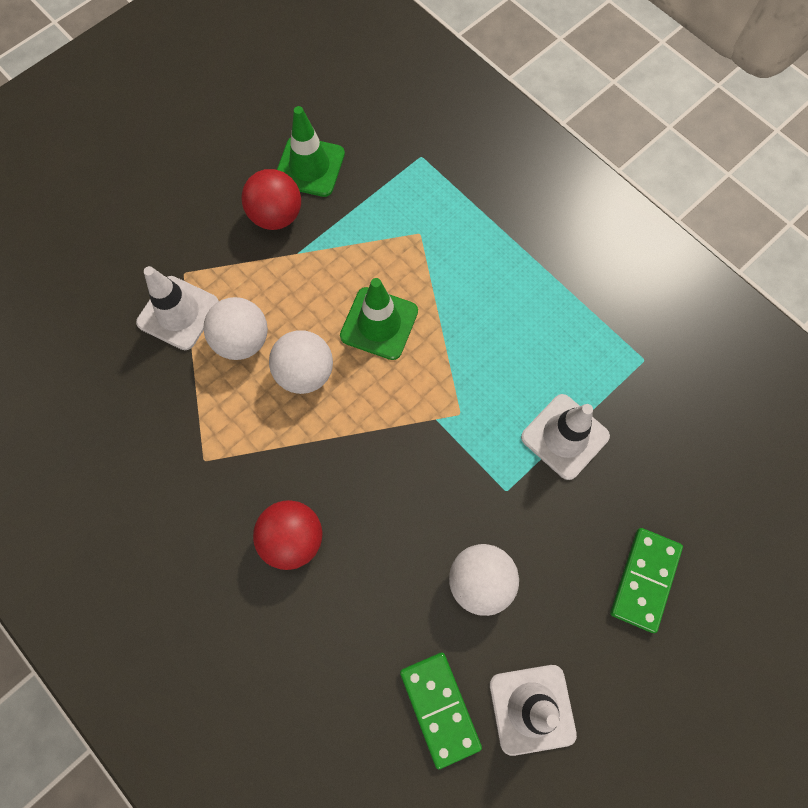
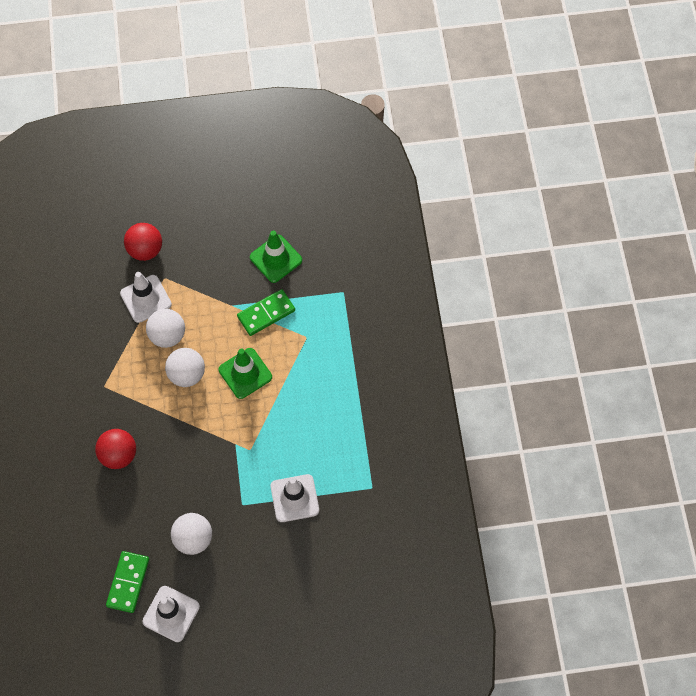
camera: 35 degrees right, 5 degrees down
red ball [242,169,301,230] -> red ball moved to [124,223,162,261]
green domino [610,528,683,633] -> green domino moved to [237,289,295,336]

